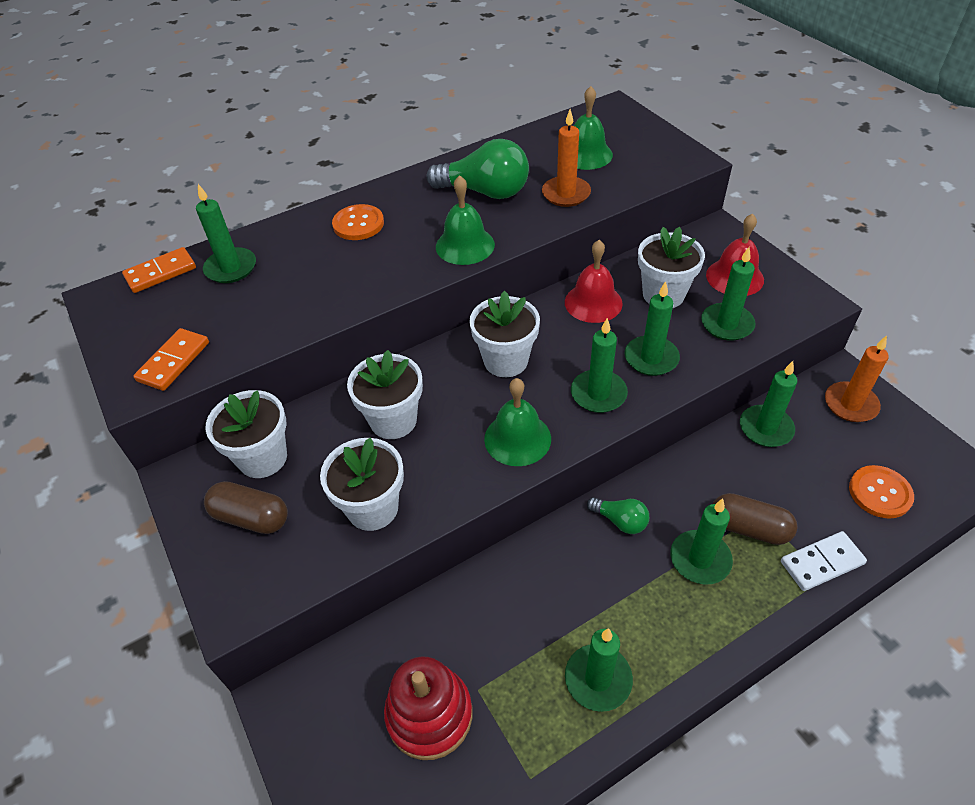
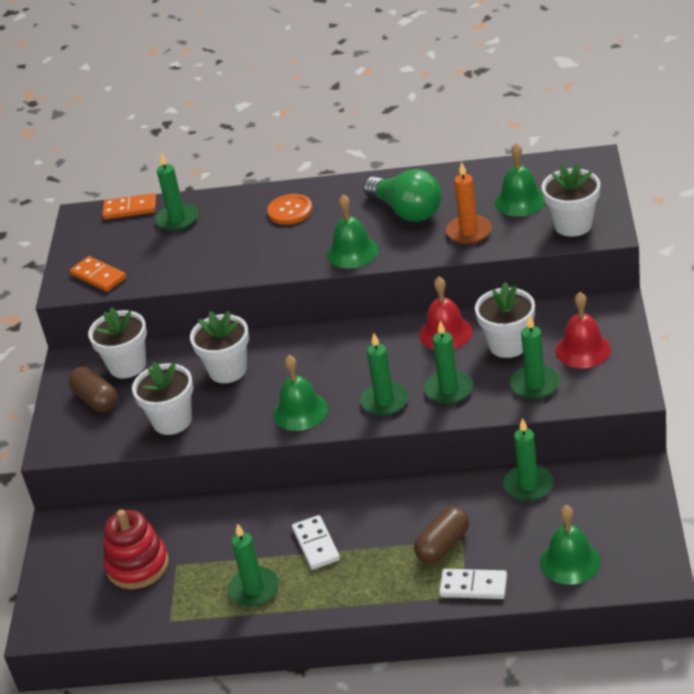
camera: 35 degrees right, 10 degrees down
orange domino [134,328,209,391] -> orange domino turned 75 degrees clockwise [70,256,126,292]
white flower pot [469,291,540,377] -> white flower pot moved to [542,162,600,237]
green light bulb [587,497,649,534] -> none
green candle [671,498,733,585] -> none
brown capsule [713,493,798,545] -> brown capsule turned 75 degrees clockwise [414,506,469,564]
orange candle [825,336,889,422] -> none
orange button [849,465,914,519] -> green bell [540,505,600,585]
none -> white domino [292,515,340,570]

